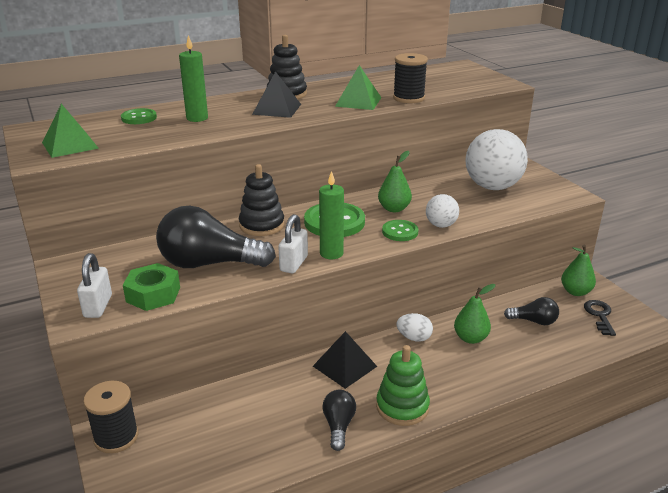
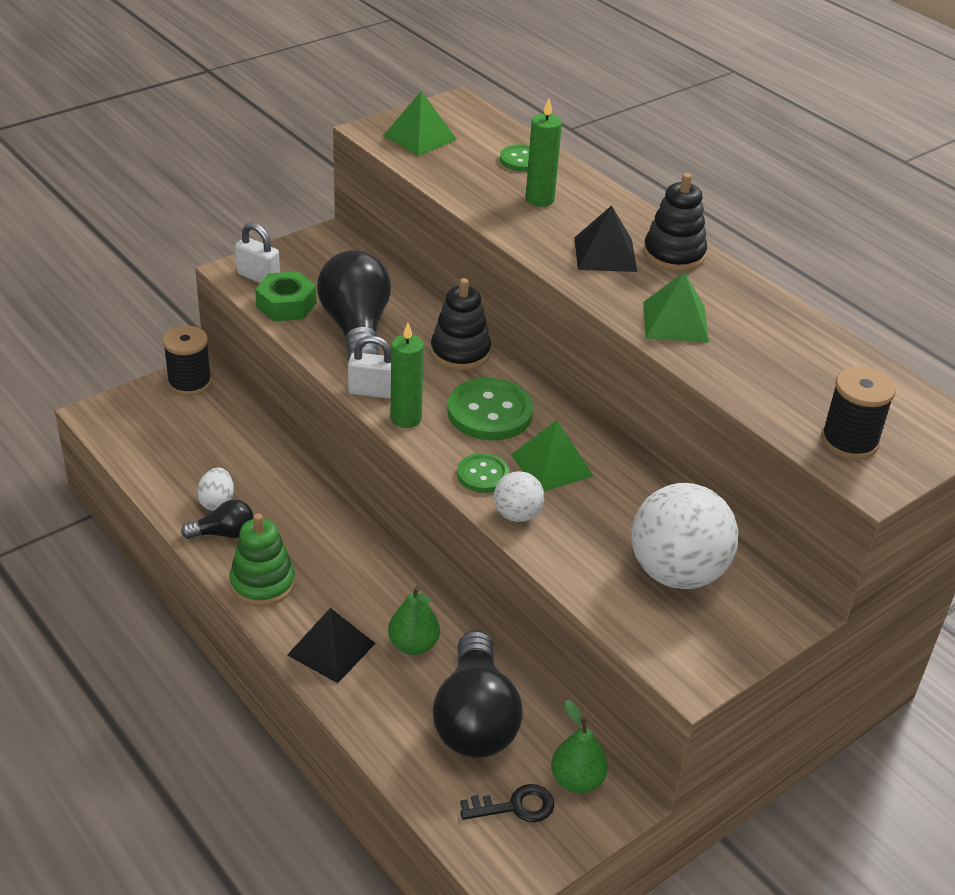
camera: 75 degrees right, 10 degrees up
white padlock [77,253,112,318] -> white padlock turned 45 degrees clockwise [235,222,280,283]
black pyramid [313,331,377,389] -> black pyramid moved to [287,608,376,683]
green pear [378,151,412,212] -> green pyramid [511,420,594,491]
black spool [393,53,428,103] -> black spool moved to [821,366,896,460]
white egg [396,313,433,342] -> white egg moved to [197,468,234,511]
black light bulb [504,297,559,325] -> black light bulb [433,630,522,758], size x2.00

